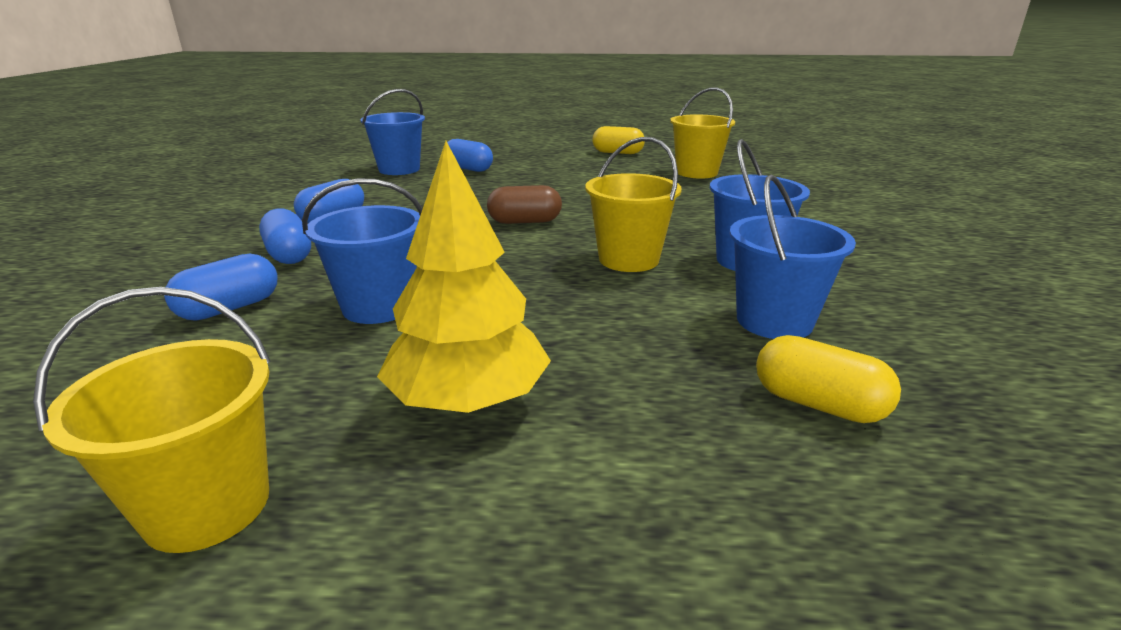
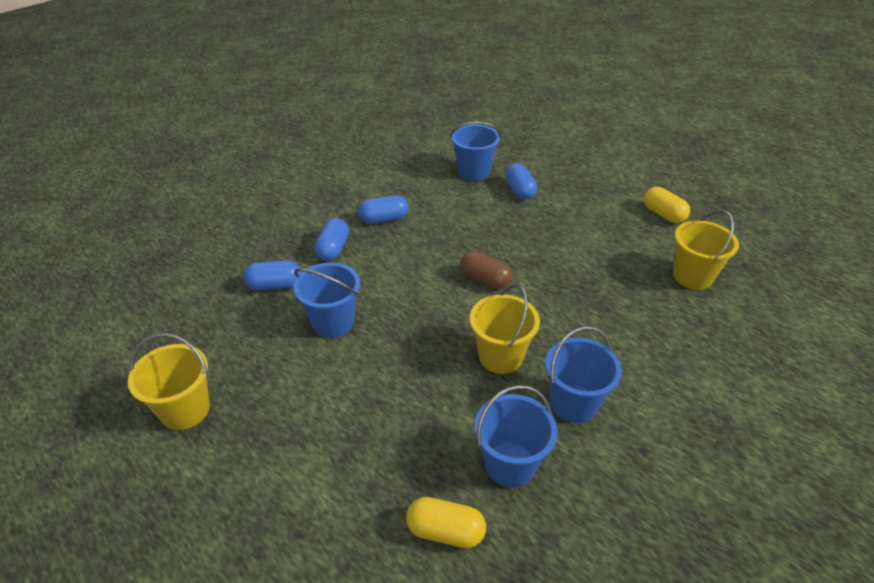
camera: 40 degrees right, 15 degrees up
yellow tree [377,141,551,413] -> none
yellow capsule [756,335,901,423] -> yellow capsule turned 60 degrees counterclockwise [406,497,486,548]

